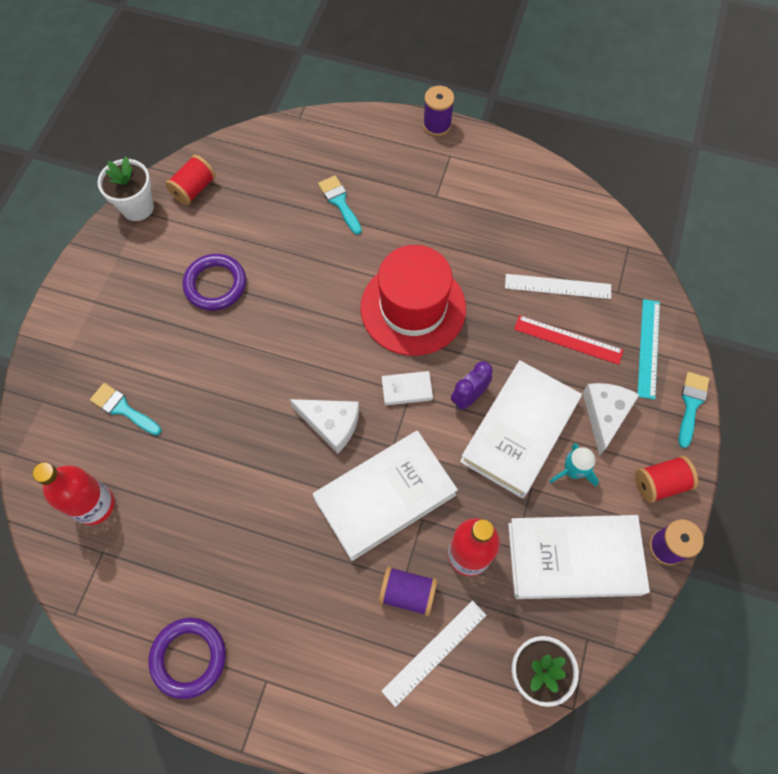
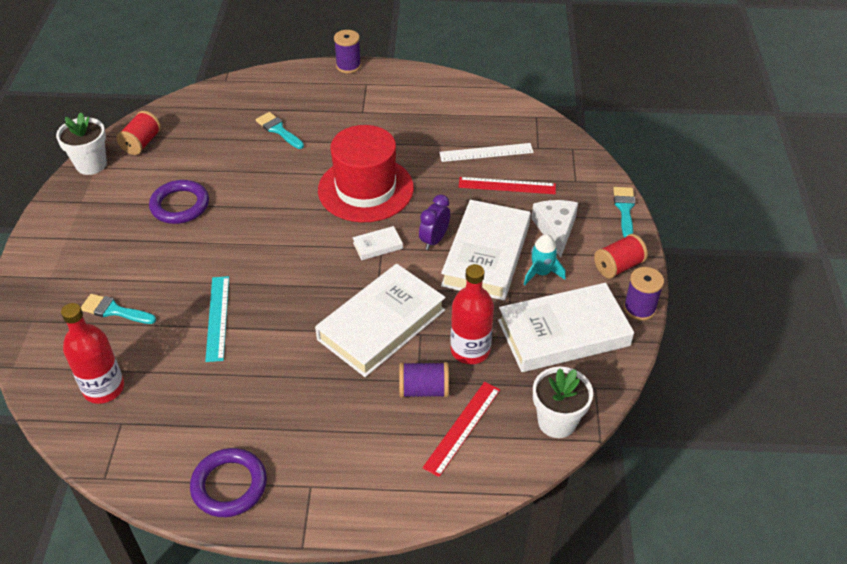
camera: 15 degrees left, 20 degrees down
white cheese [289,399,359,454] -> none
white ruler [382,600,486,707] -> red ruler [422,382,500,477]
turquoise ruler [637,299,660,400] -> turquoise ruler moved to [205,276,229,362]

